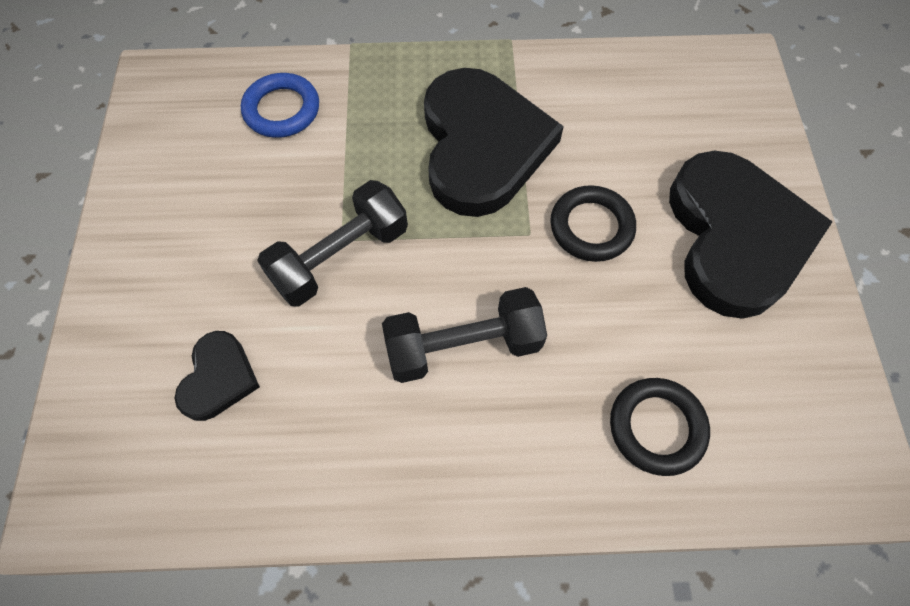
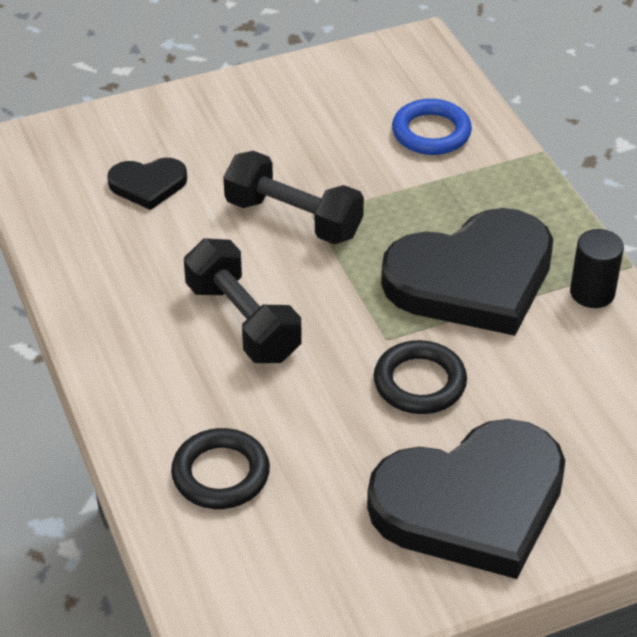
camera: 70 degrees right, 20 degrees down
none -> black cylinder [570,229,624,308]

